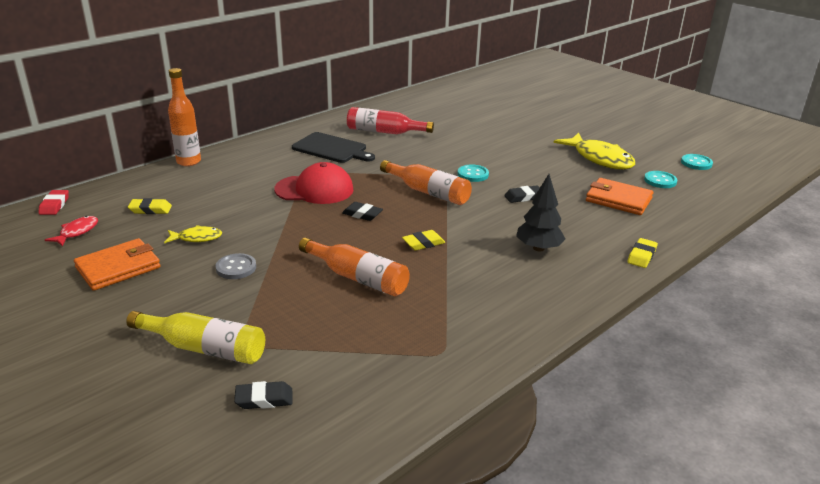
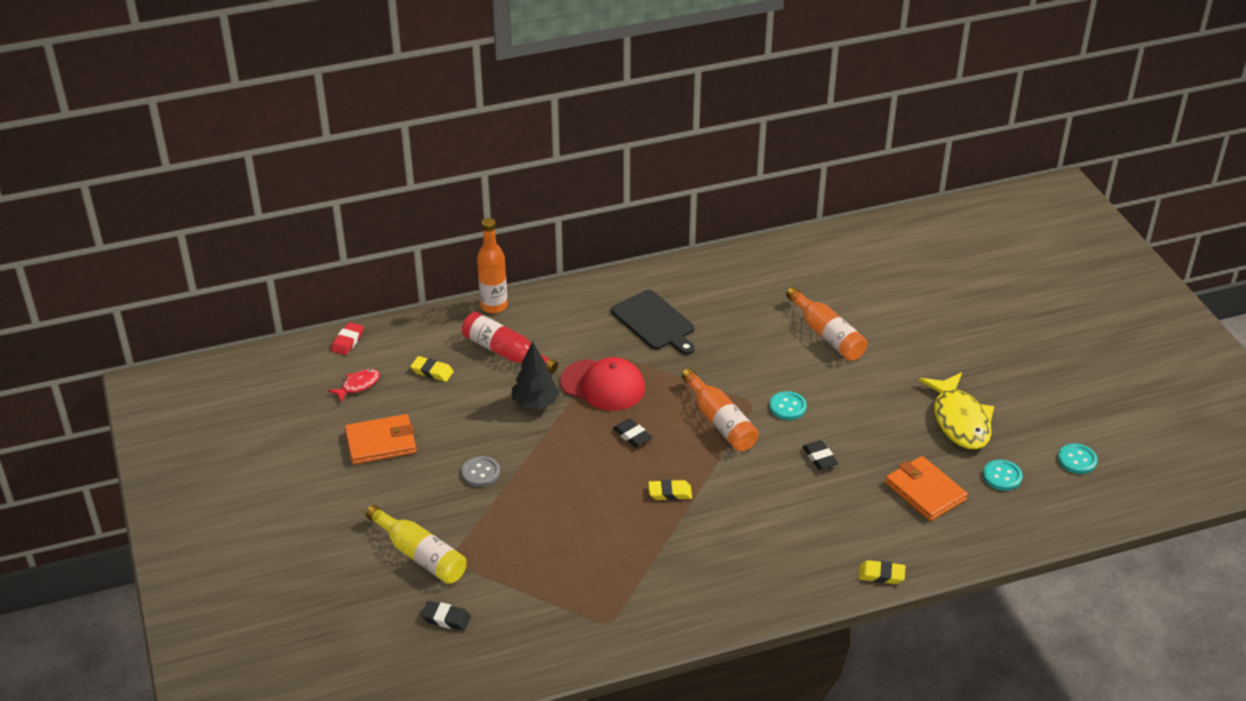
camera: 25 degrees right, 10 degrees up
yellow fish [164,225,222,243] -> none
orange bottle [299,237,410,296] -> orange bottle moved to [786,287,867,361]
red bottle [347,107,434,134] -> red bottle moved to [462,312,558,374]
black eraser [504,185,540,203] -> black eraser turned 60 degrees clockwise [802,440,838,470]
black tree [516,174,565,252] -> black tree moved to [512,342,559,409]
yellow eraser [627,238,658,268] -> yellow eraser turned 45 degrees clockwise [858,560,905,584]

